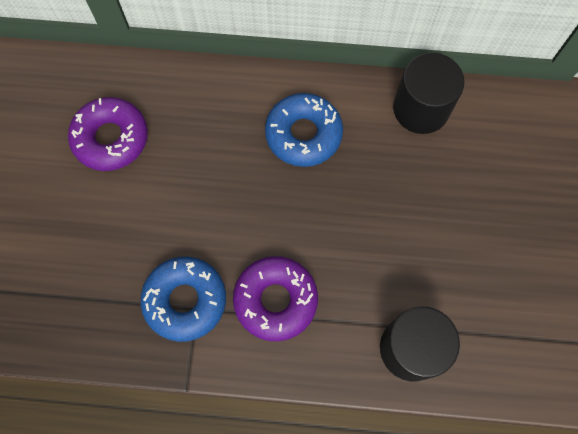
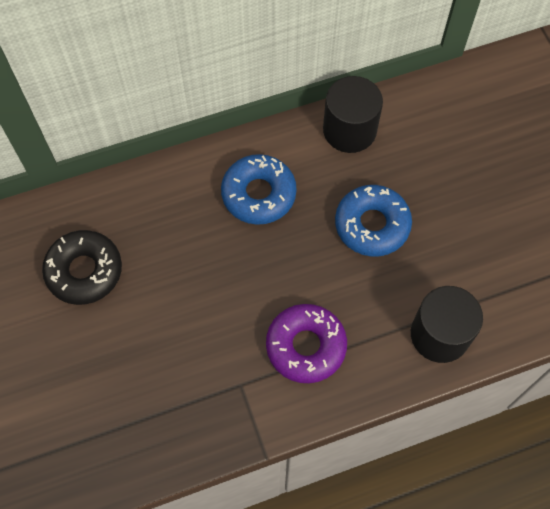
camera: 25 degrees left, 5 degrees down
purple donut [68,97,148,171] -> black donut [42,230,122,305]
blue donut [140,257,226,342] -> blue donut moved to [335,185,412,257]

